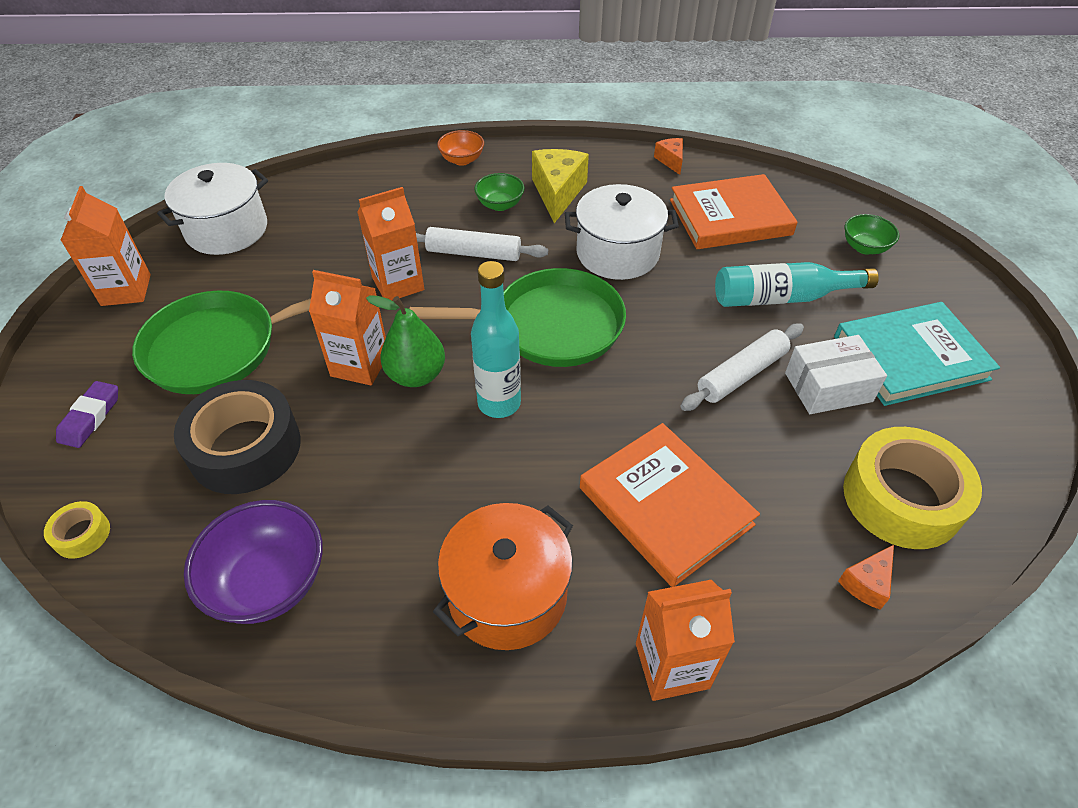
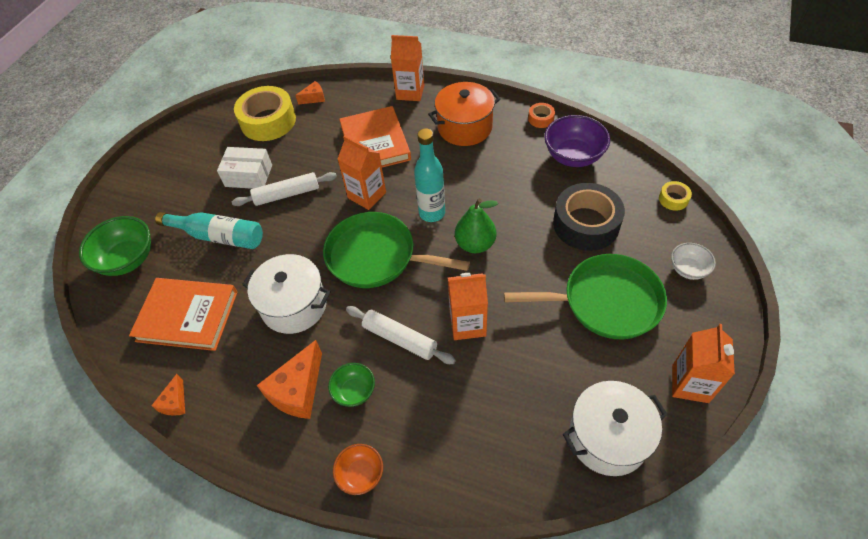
camera: 155 degrees left, 5 degrees up
purple eraser [56,381,118,448] -> white bowl [671,243,716,280]
orange carton [309,270,386,386] -> orange carton moved to [338,135,386,210]
yellow cheese [532,149,589,223] -> orange cheese [257,340,322,419]
turquoise book [834,302,1000,406] -> none
green bowl [845,214,899,255] -> green bowl [79,216,151,276], size x1.73
none -> orange tape [528,103,555,128]

